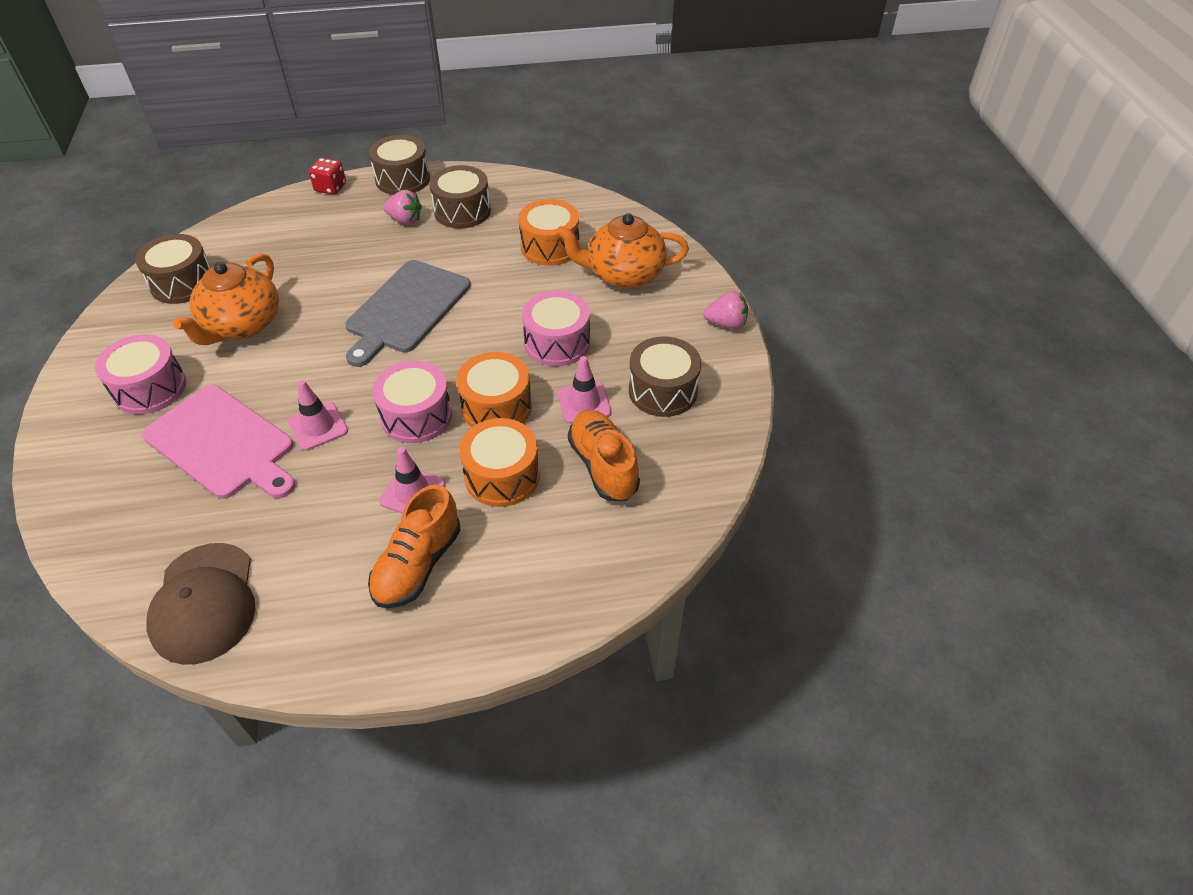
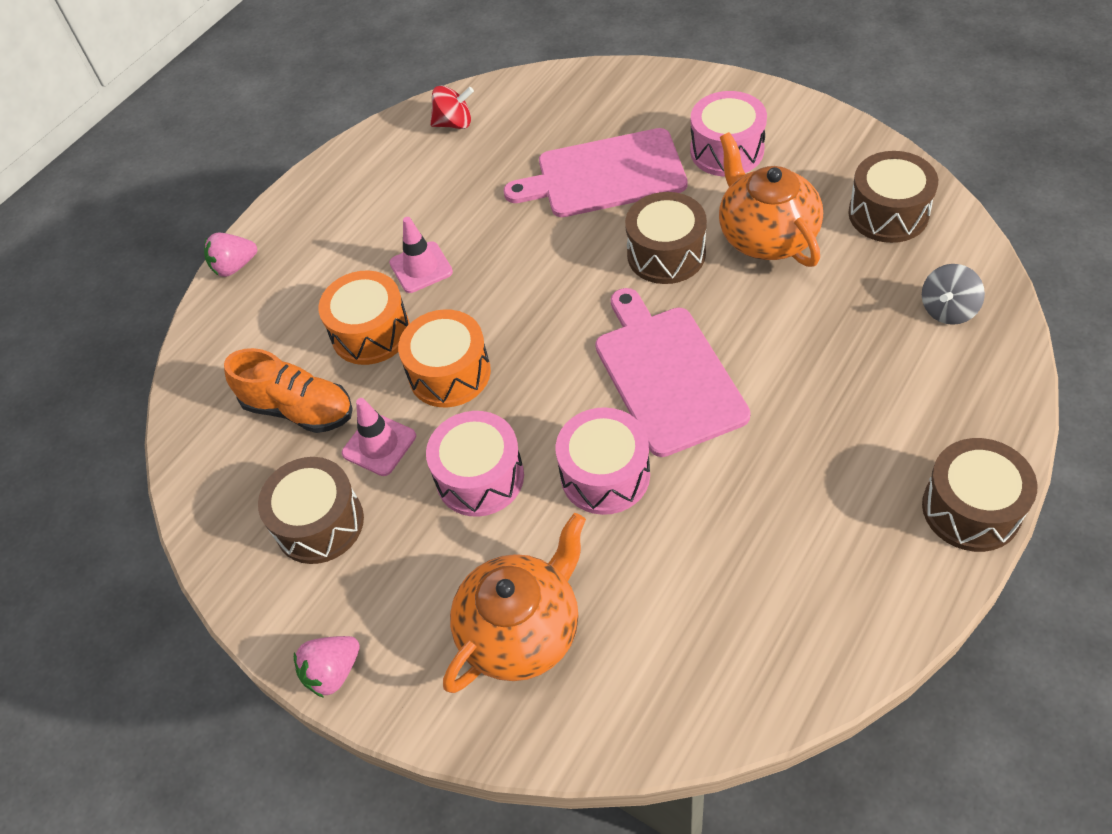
camera: 140 degrees right, 5 degrees up
brown cap [146,543,255,665] -> red spinning top [430,86,474,129]
pink traffic cone [288,380,348,451] -> none
red dice [309,158,346,195] -> none
grey cutting board [345,260,471,367] -> pink cutting board [595,288,751,457]
orange shoe [368,484,461,608] -> none
pink drum [372,361,452,443] -> pink drum moved to [556,407,650,515]
pink strawberry [383,190,422,225] -> pink strawberry moved to [204,233,257,277]
brown drum [429,165,491,229] -> brown drum moved to [625,192,707,284]
orange drum [518,199,580,266] -> none
none -> grey spinning top [922,264,985,325]

